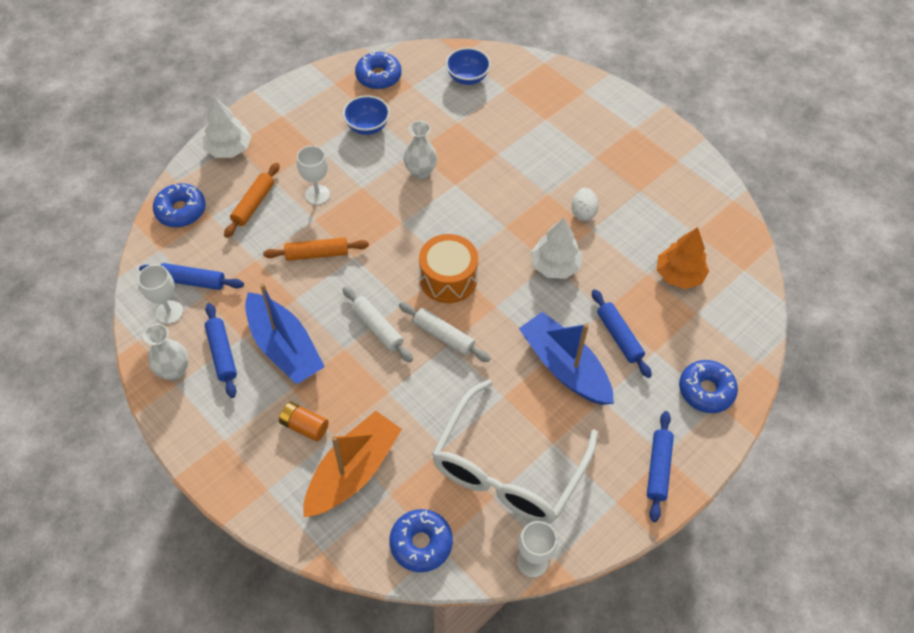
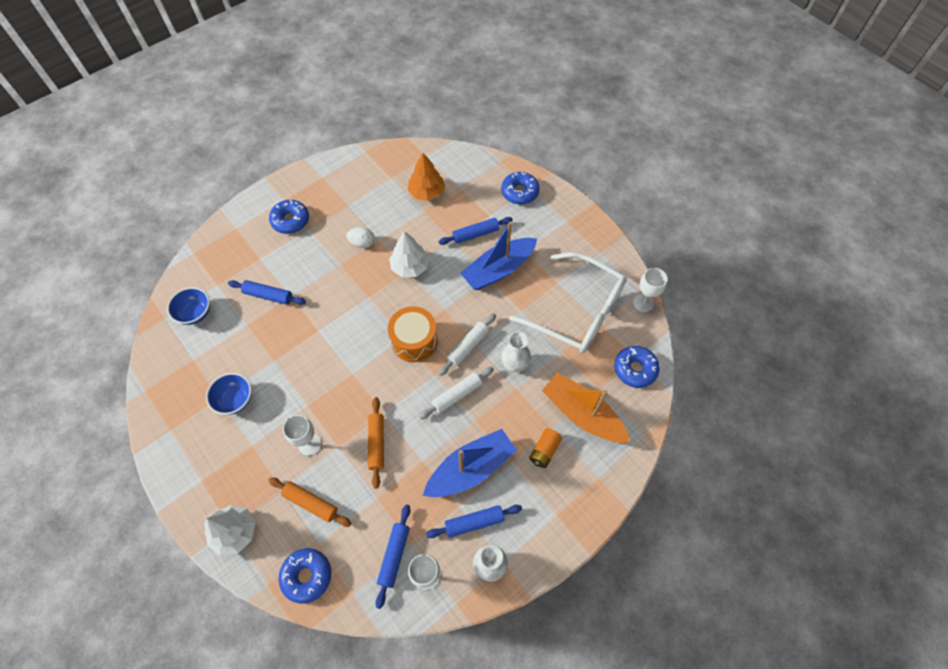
camera: 85 degrees left, 5 degrees up
blue donut [355,52,402,89] -> blue donut moved to [269,200,309,234]
white vase [404,121,437,179] -> white vase moved to [501,331,531,372]
blue rolling pin [647,411,674,522] -> blue rolling pin moved to [228,280,306,305]

